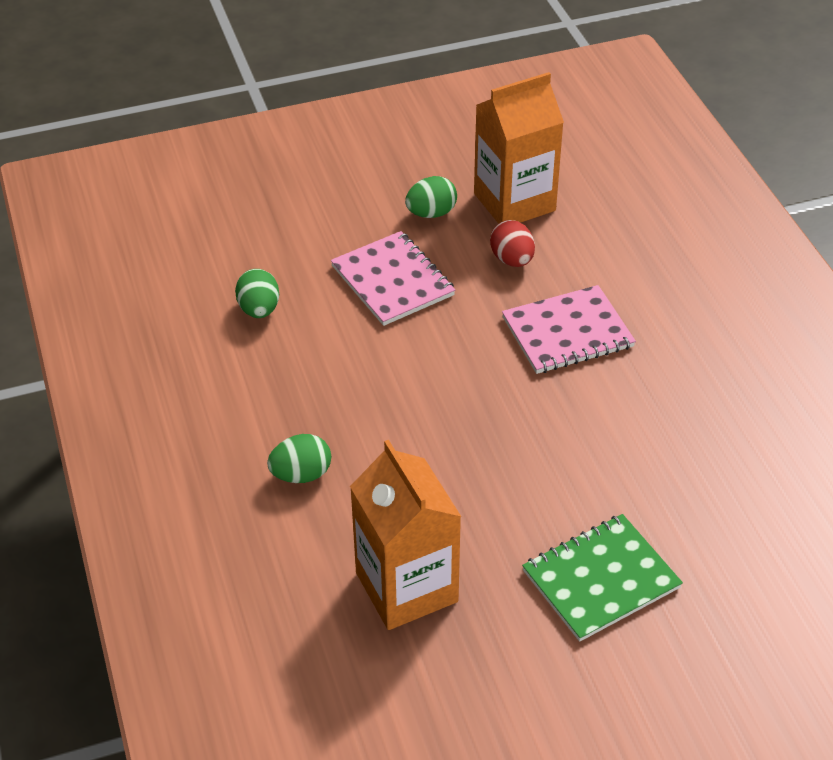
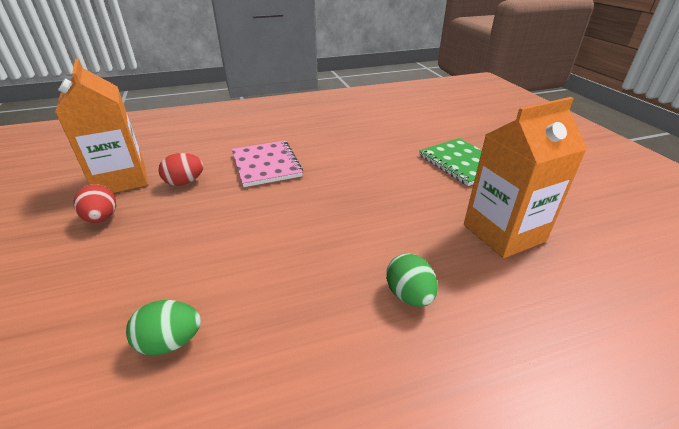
camera: 90 degrees left, 10 degrees down
pink notebook [331,231,455,326] -> none
green egg [405,176,457,218] -> red egg [73,184,116,223]

